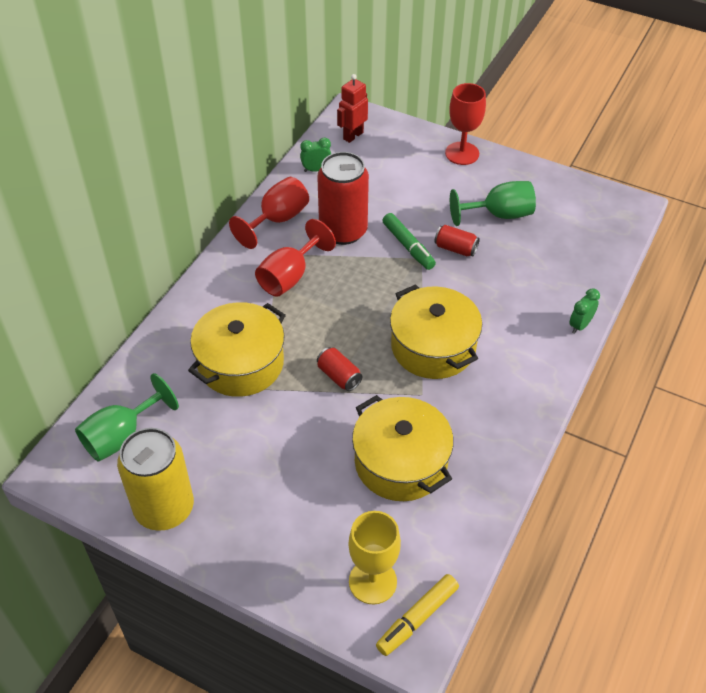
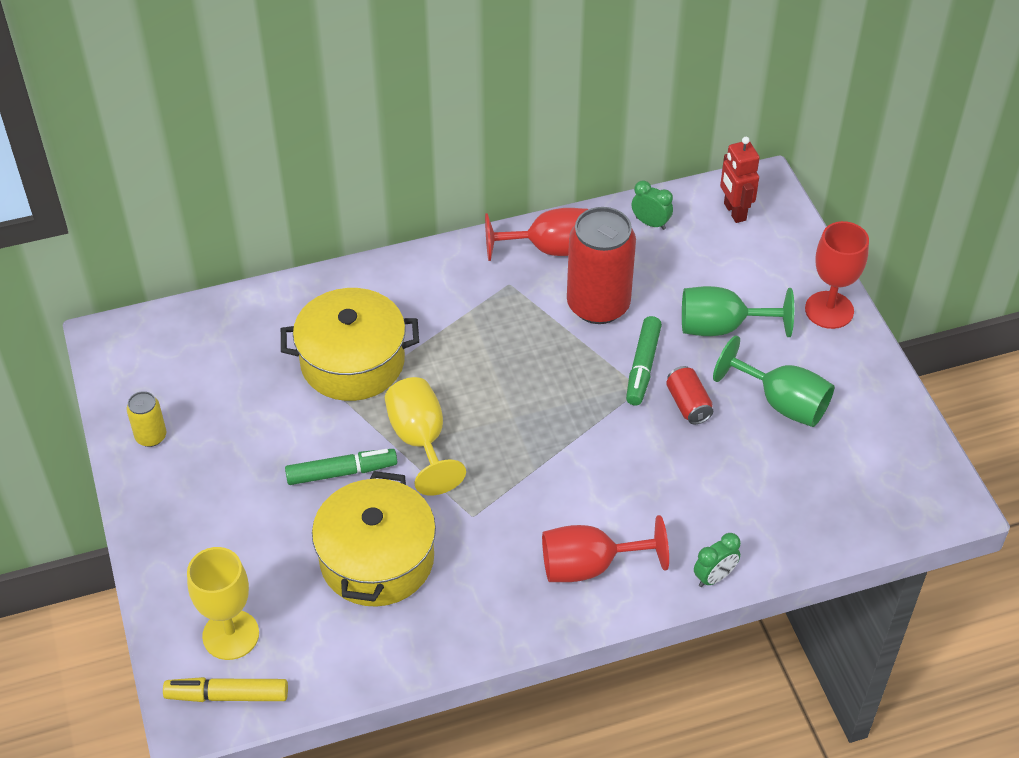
camera: 45 degrees right, 0 degrees up
green goblet [75,373,179,462] -> green goblet moved to [682,286,794,337]
yellow can [117,428,194,531] -> yellow can [126,391,166,447], size x0.47
red goblet [255,219,336,297] -> red goblet moved to [542,515,669,582]
red can [317,347,362,391] -> yellow goblet [385,377,466,495]
red robot [337,74,368,143] -> red robot turned 105 degrees counterclockwise [720,137,760,223]
yellow pot [390,284,482,379] -> none
green clock [569,288,600,334] -> green clock turned 150 degrees clockwise [694,533,741,587]
none -> green marker [285,449,397,485]

